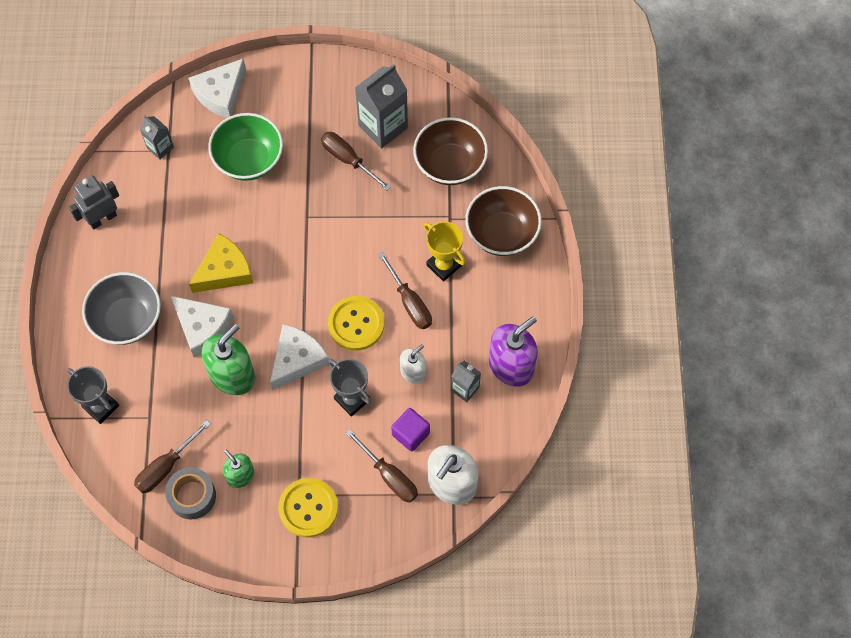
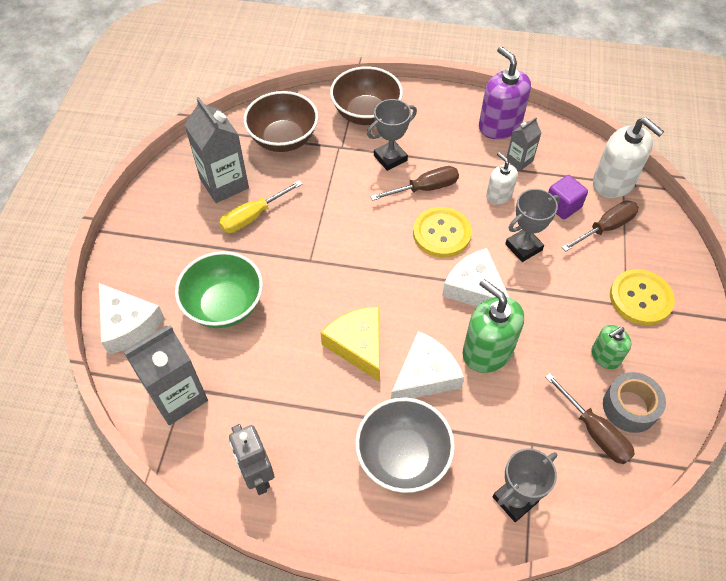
camera: 80 degrees left, 10 degrees down
grey carton [140,116,174,160] -> grey carton [123,325,208,425], size x1.85
brown screwdriver [321,132,391,191] -> yellow screwdriver [219,181,302,233]
yellow trophy [424,221,466,282] -> grey trophy [367,99,417,171]

